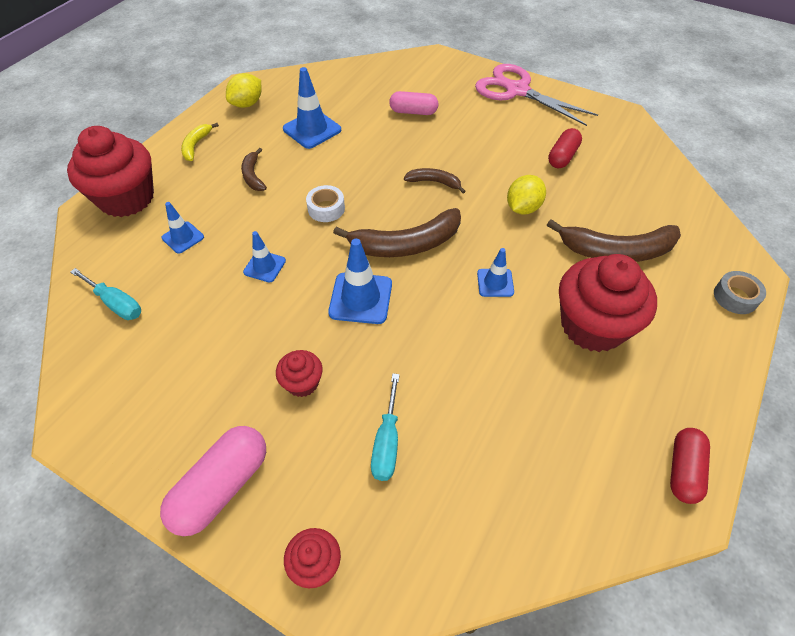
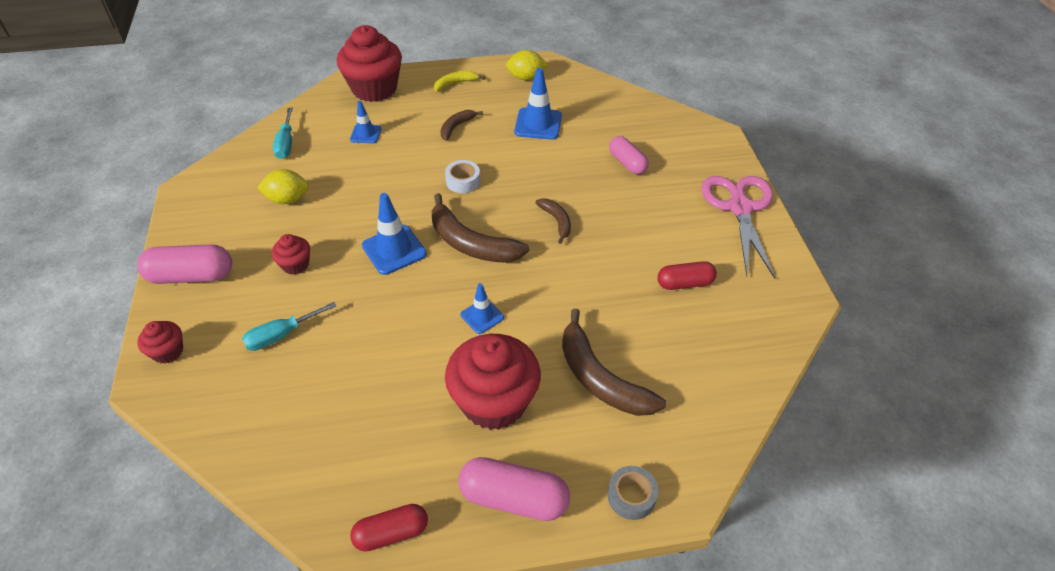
camera: 50 degrees right, 5 degrees down
blue traffic cone [243,231,286,283] -> none
yellow lemon [507,175,546,215] -> yellow lemon moved to [257,169,309,204]
none -> pink capsule [458,457,570,521]

